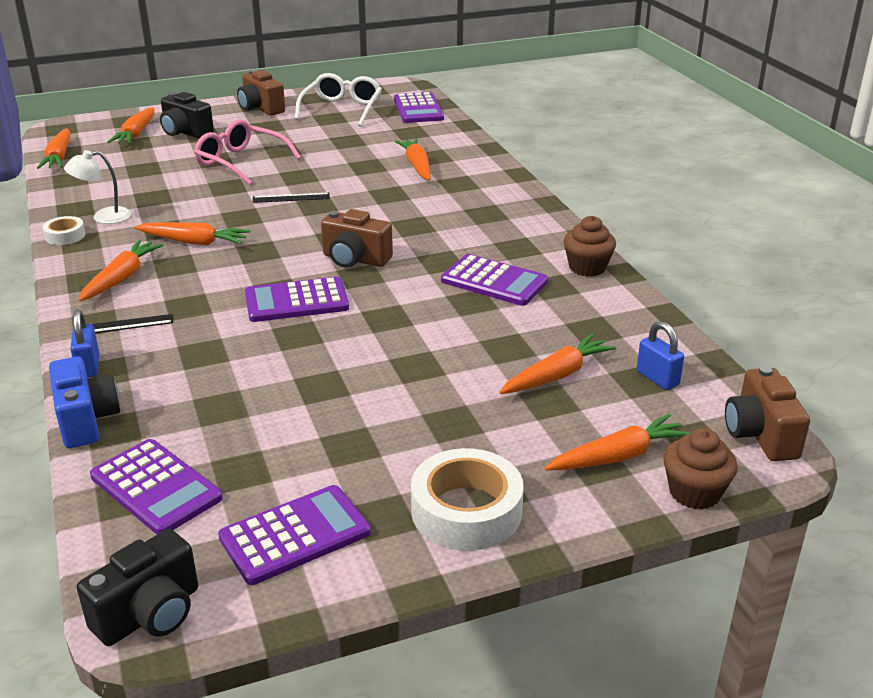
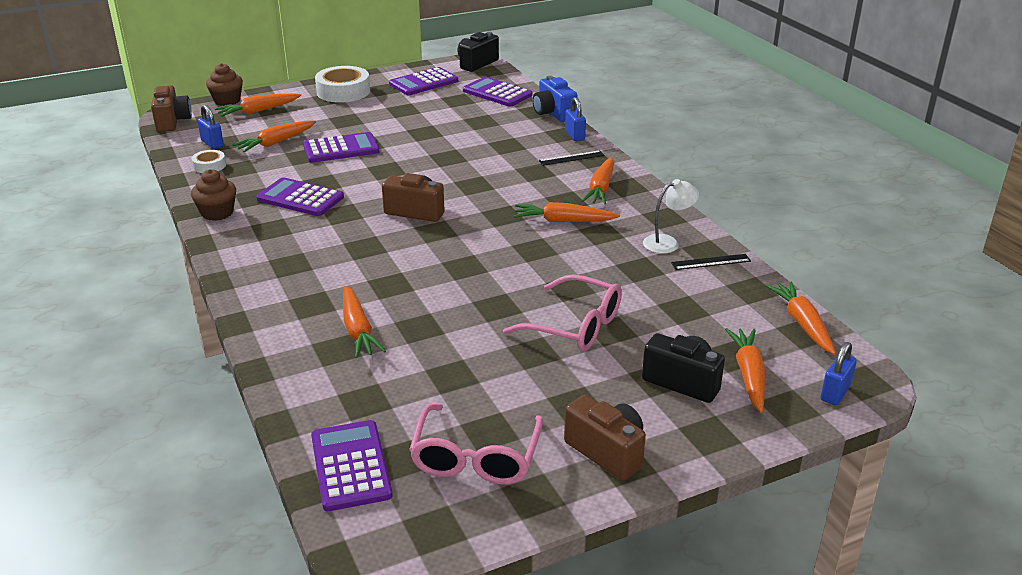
camera: 175 degrees right, 0 degrees up
white tape [42,216,85,245] -> white tape moved to [192,150,226,173]
purple calculator [245,277,349,322] -> purple calculator moved to [303,132,379,163]
black ruler [253,193,330,203] -> black ruler moved to [671,254,751,270]
white glasses [295,73,382,127] -> pink glasses [409,404,543,485]
none -> blue padlock [821,342,857,405]

